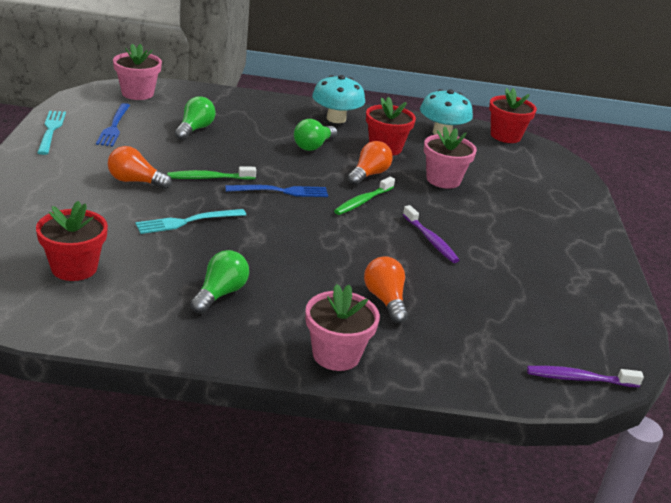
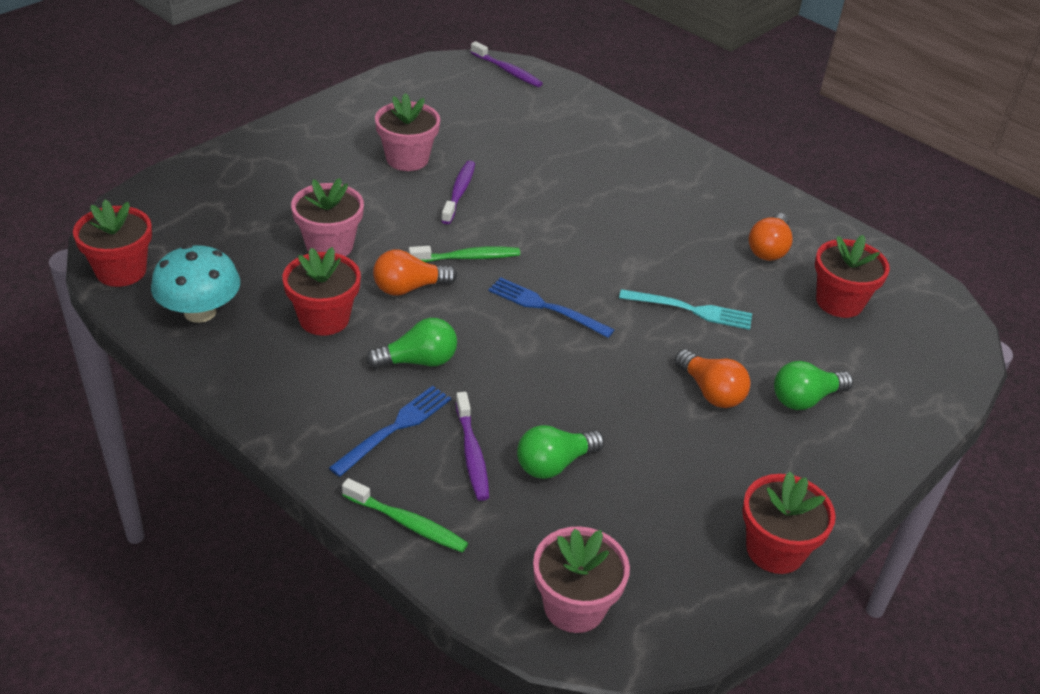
camera: 140 degrees left, 10 degrees up
turquoise fork [37,111,66,155] -> red flower pot [742,472,836,574]
blue fork [96,103,130,146] -> blue fork moved to [329,386,451,477]
green toothbrush [167,167,256,180] -> green toothbrush moved to [342,478,468,552]
green light bulb [190,250,249,314] -> green light bulb moved to [774,361,853,410]
pink flower pot [305,284,380,371] -> pink flower pot moved to [375,93,440,171]
turquoise mushroom [312,75,365,123] -> none
orange light bulb [364,256,408,323] -> orange light bulb moved to [748,213,793,261]
none -> purple toothbrush [455,392,489,501]

